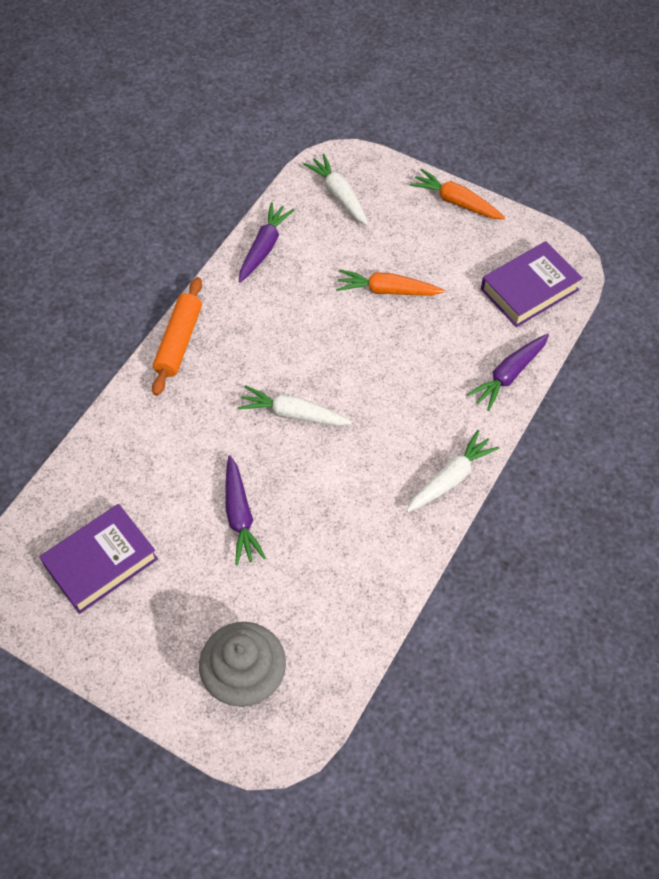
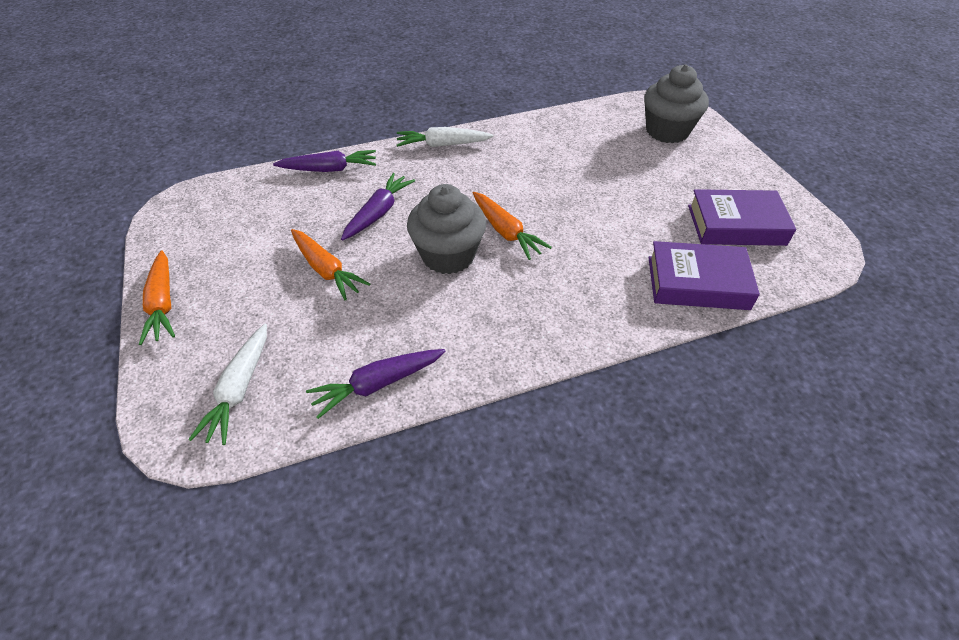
camera: 140 degrees left, 10 degrees down
orange rolling pin [152,277,202,396] -> none
purple carrot [225,455,266,565] -> purple carrot moved to [341,173,415,241]
white carrot [237,385,352,426] -> orange carrot [473,192,552,260]
purple book [481,241,583,327] -> purple book moved to [648,241,760,310]
none -> grey cupcake [407,184,486,274]

